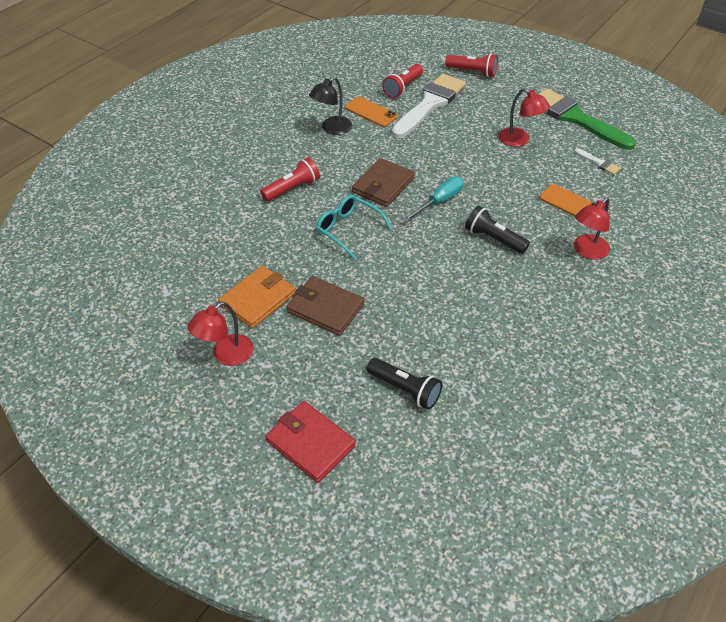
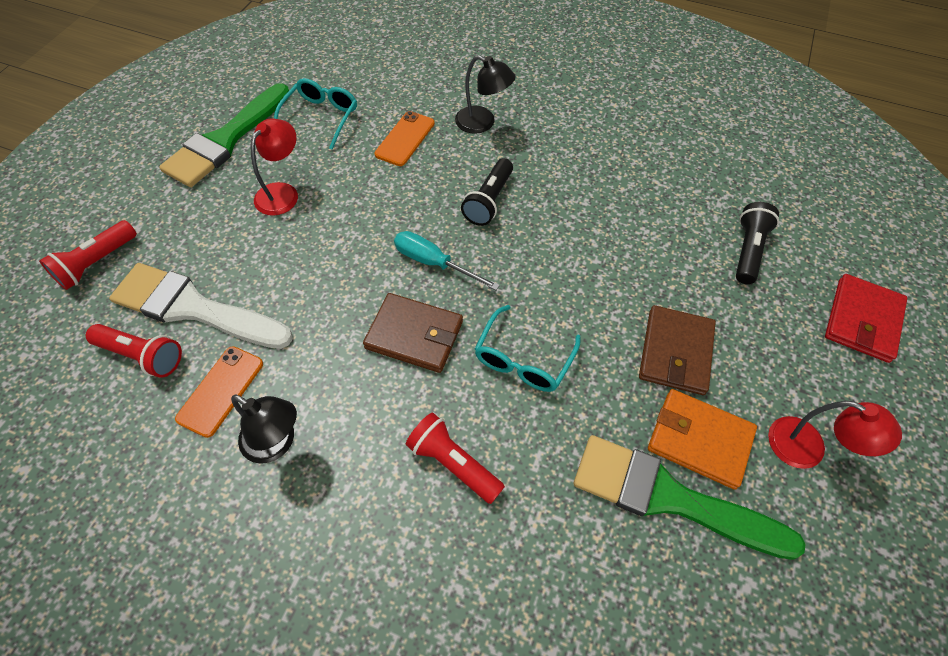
camera: 105 degrees left, 10 degrees up
red flashlight [445,54,498,77] -> red flashlight turned 150 degrees counterclockwise [39,220,137,290]
white brush [574,148,621,175] -> turquoise glasses [274,78,357,150]
red lamp [574,198,610,260] -> black lamp [455,55,516,134]
none -> green brush [574,435,806,560]

